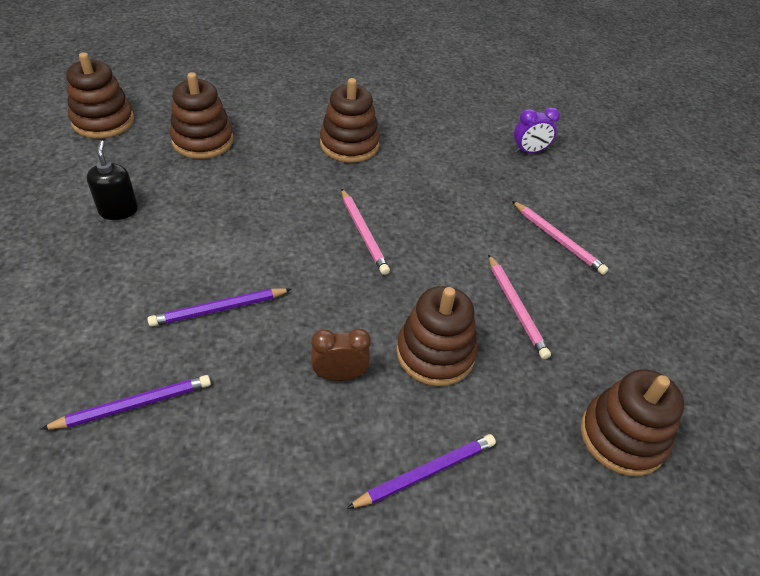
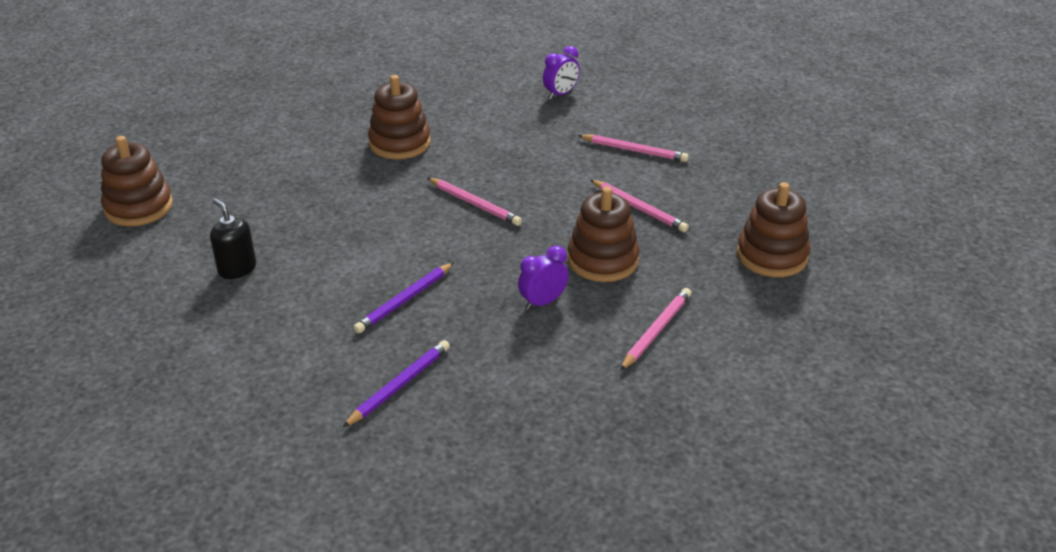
camera: 25 degrees left, 10 degrees down
brown stacking toy [170,72,234,159] -> none
brown clock [311,329,371,381] -> purple clock [518,246,569,310]
purple pencil [346,434,496,509] -> pink pencil [620,288,691,371]

